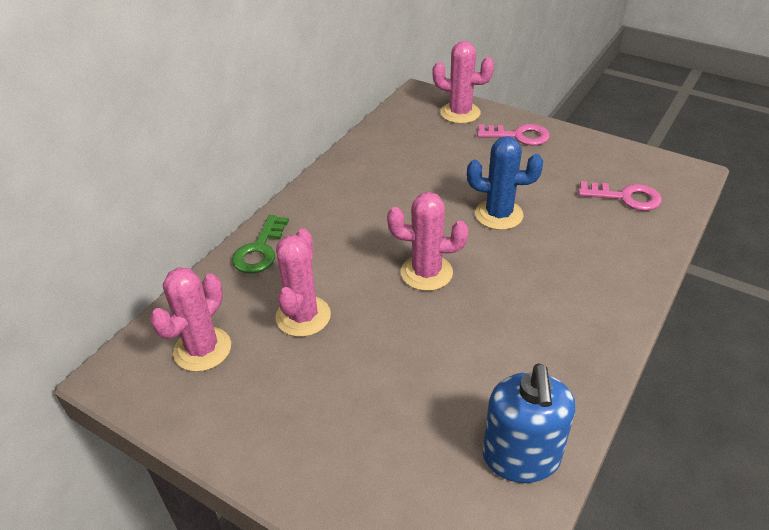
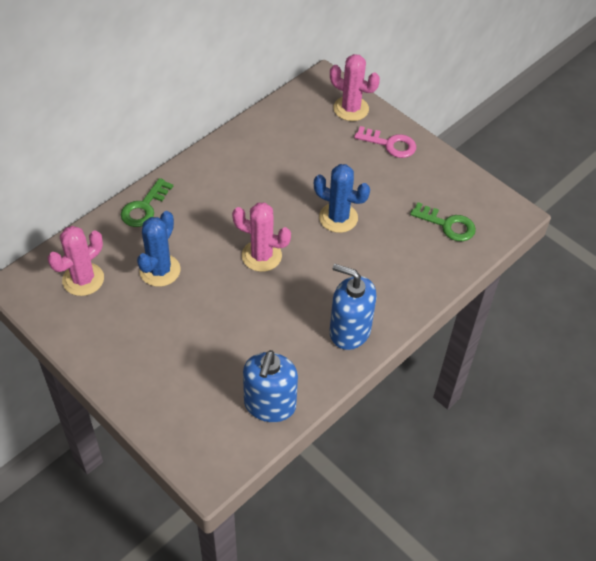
camera: 10 degrees right, 10 degrees up
pink cactus [275,229,331,337] -> blue cactus [137,211,181,287]
pink key [578,181,662,211] -> green key [410,202,476,241]
none -> blue soap dispenser [330,264,377,350]

